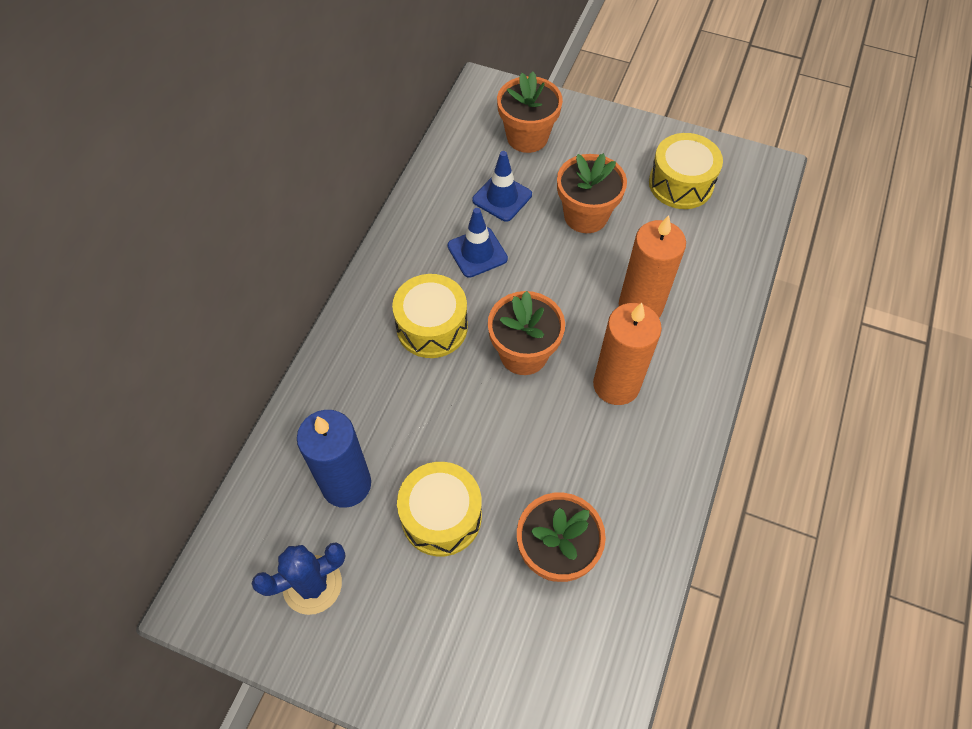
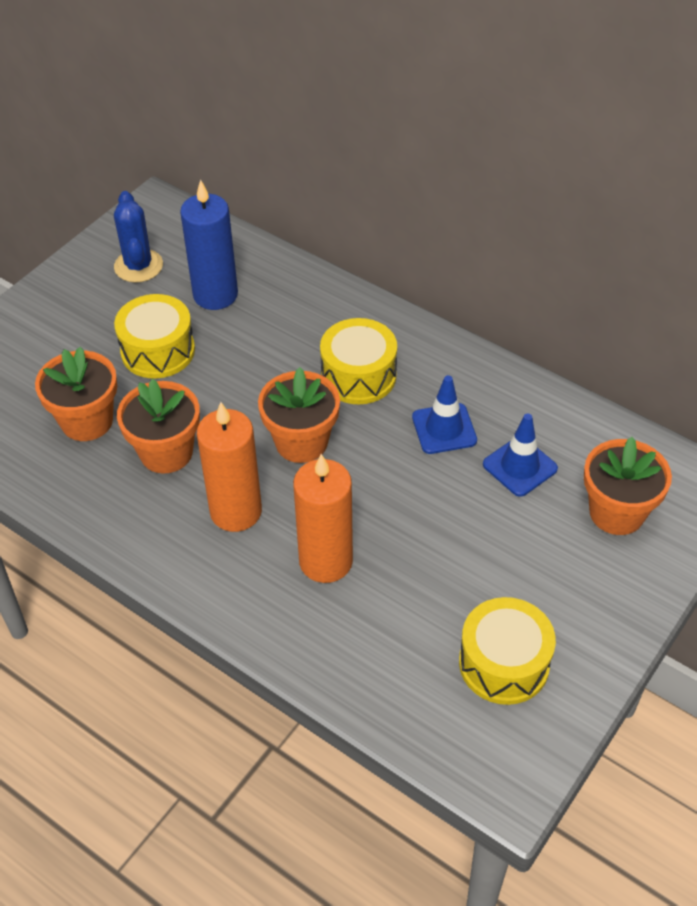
camera: 105 degrees right, 10 degrees down
orange flower pot [557,153,627,233] -> orange flower pot moved to [117,379,200,474]

